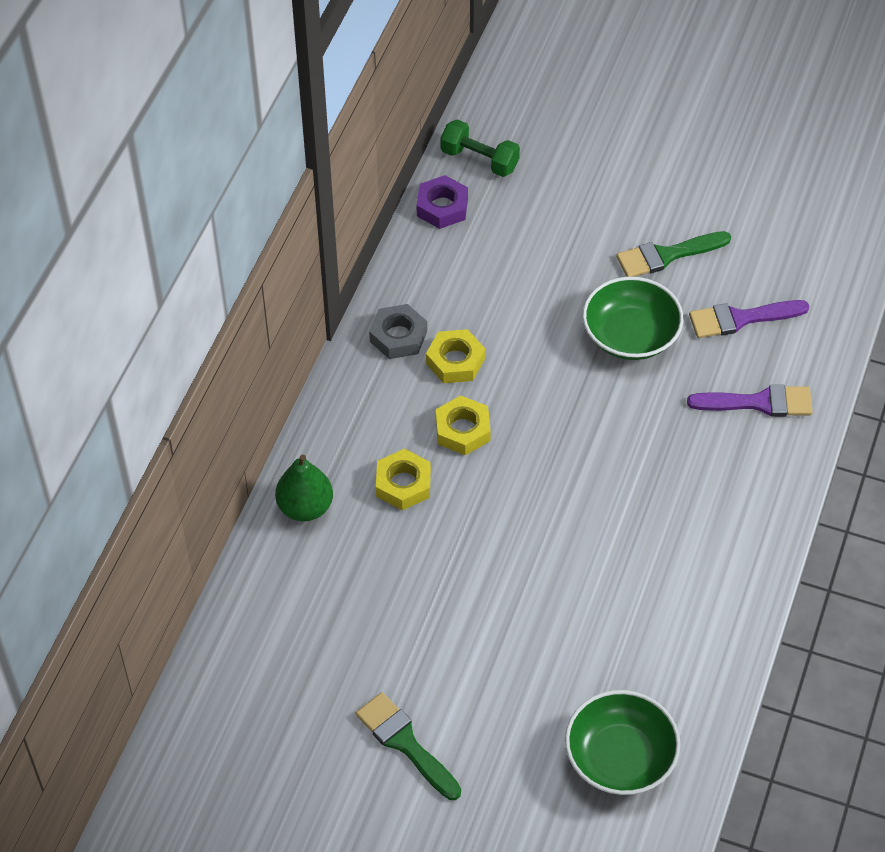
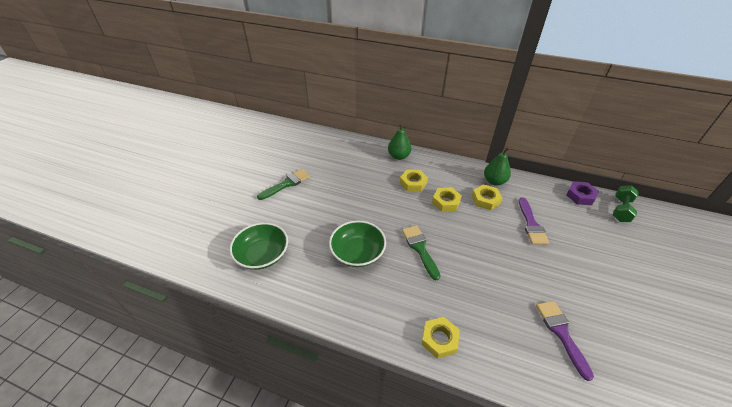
camera: 90 degrees right, 10 degrees down
grey nut [369,304,427,359] -> green pear [484,147,511,186]
green bowl [582,277,684,360] -> green bowl moved to [329,221,386,267]
green brush [616,231,731,277] -> green brush moved to [402,225,440,280]
purple brush [687,385,813,417] -> purple brush moved to [519,197,549,245]
none -> yellow nut [421,317,460,359]

